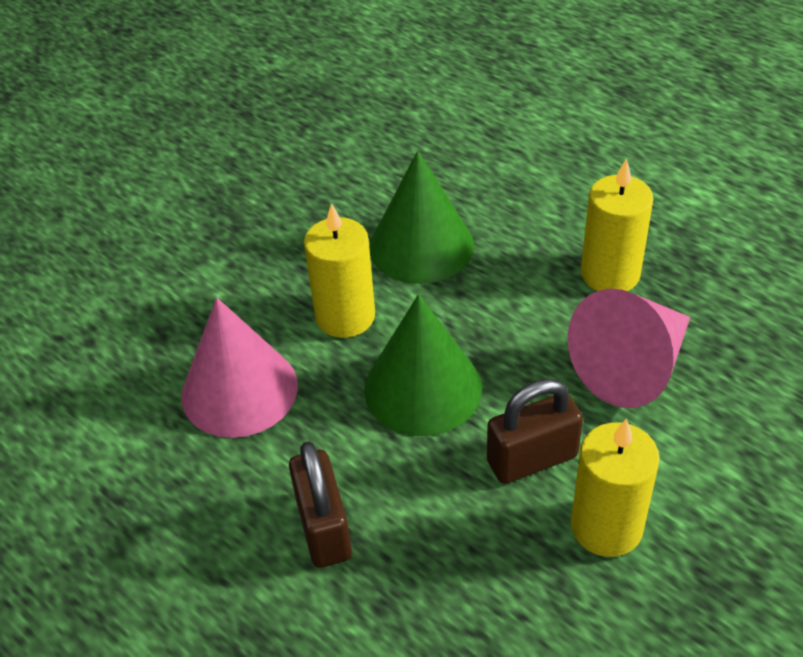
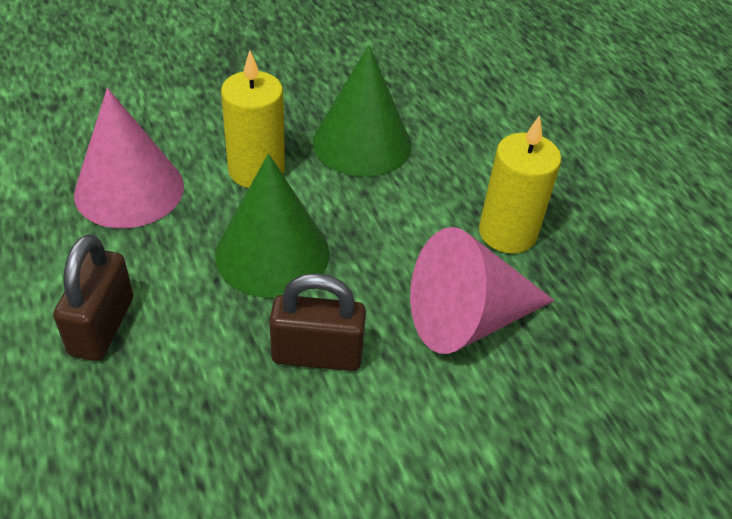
camera: 20 degrees right, 0 degrees up
yellow candle [571,419,660,557] -> none

